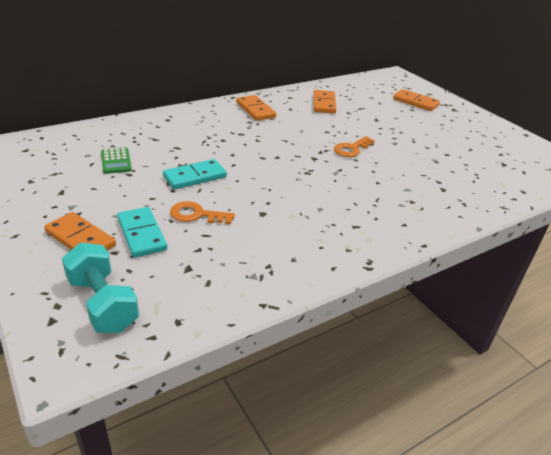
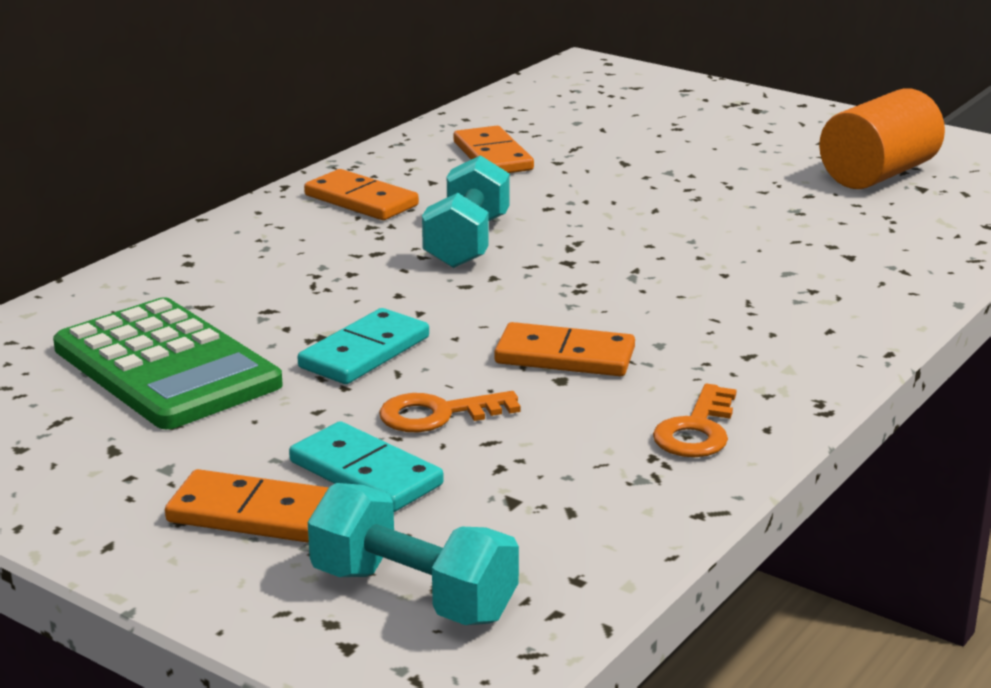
camera: 20 degrees left, 10 degrees down
green calculator [101,147,132,174] -> green calculator [53,297,283,429], size x2.19
orange key [334,136,375,157] -> orange key moved to [653,383,737,457]
orange domino [393,89,440,111] -> orange domino moved to [494,322,635,376]
none -> turquoise dumbbell [422,155,510,268]
none -> orange cylinder [819,88,945,189]

